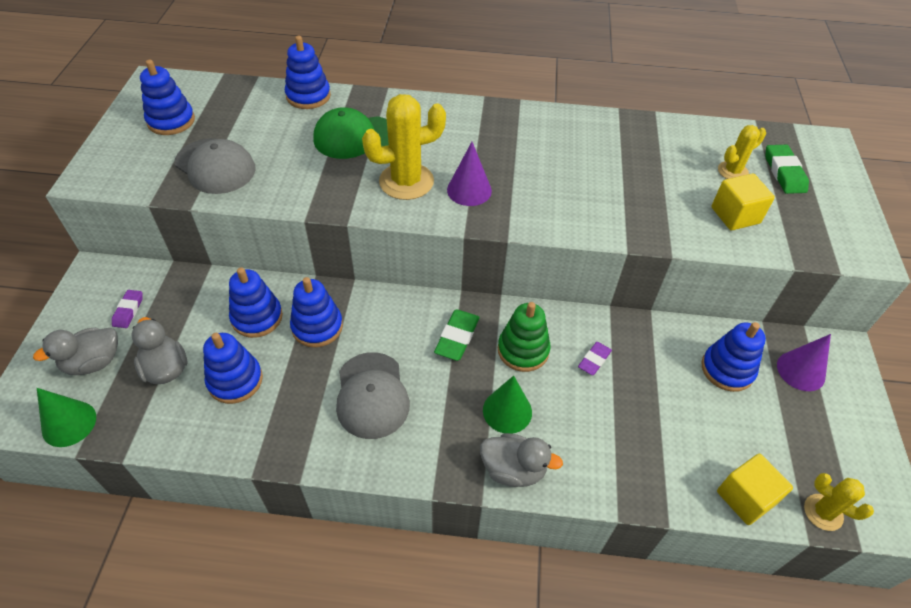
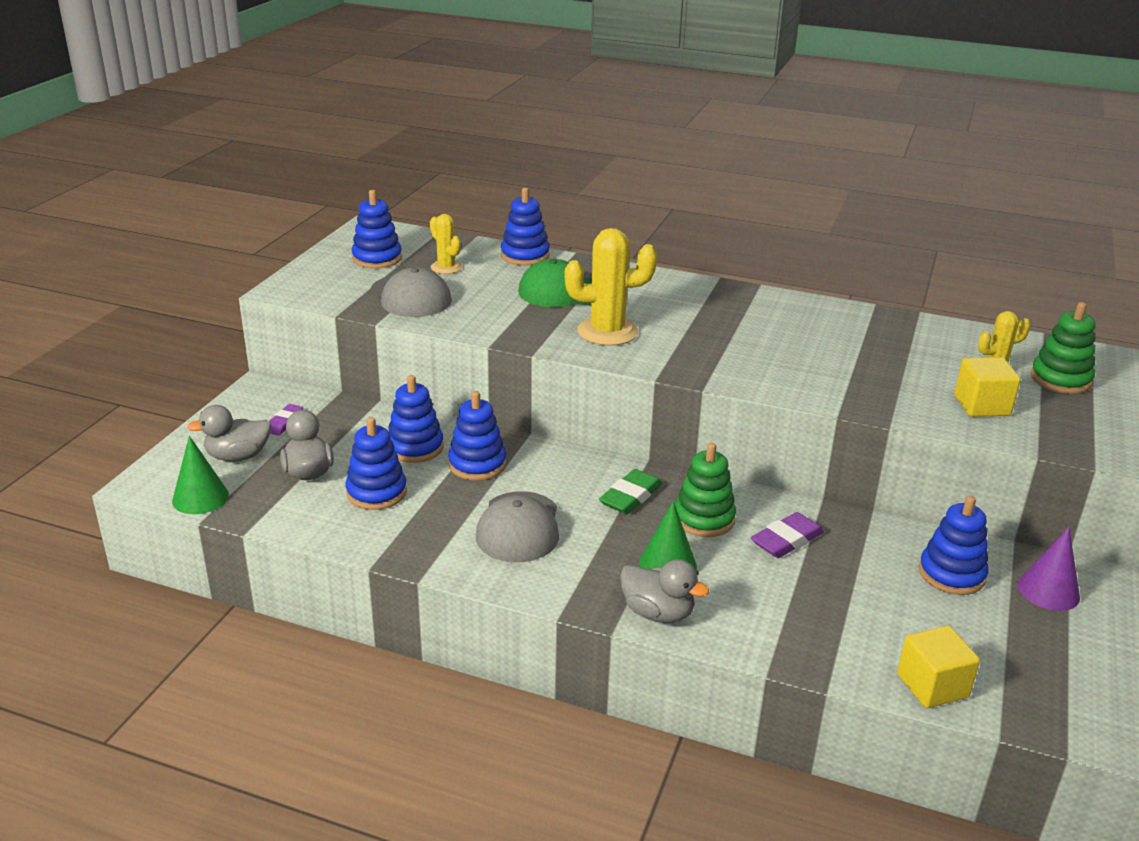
camera: 15 degrees right, 20 degrees down
purple cone [447,142,492,206] -> none
purple eraser [578,342,612,375] -> purple eraser [751,512,824,558], size x1.53
green eraser [765,145,809,194] -> green stacking toy [1031,302,1096,394]
yellow cactus [804,473,874,531] -> yellow cactus moved to [430,214,462,274]

